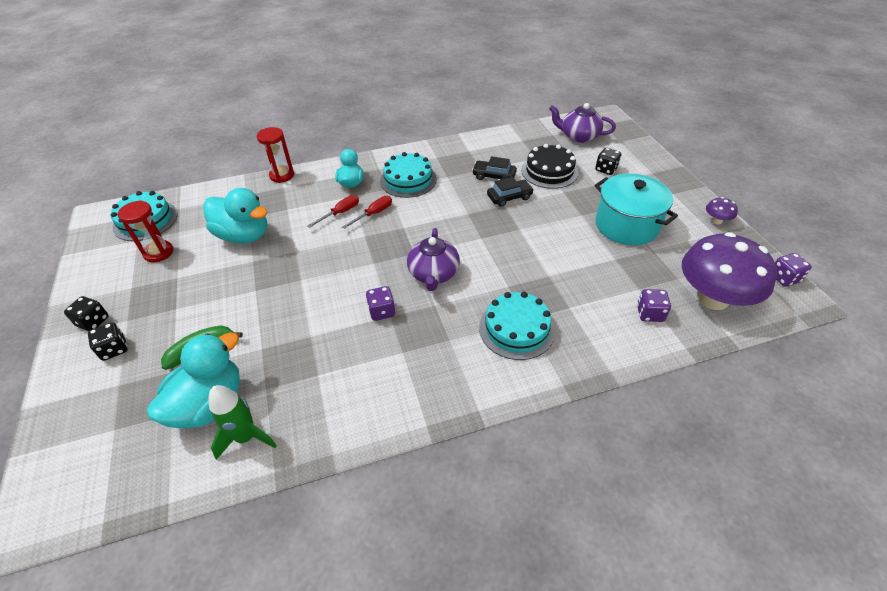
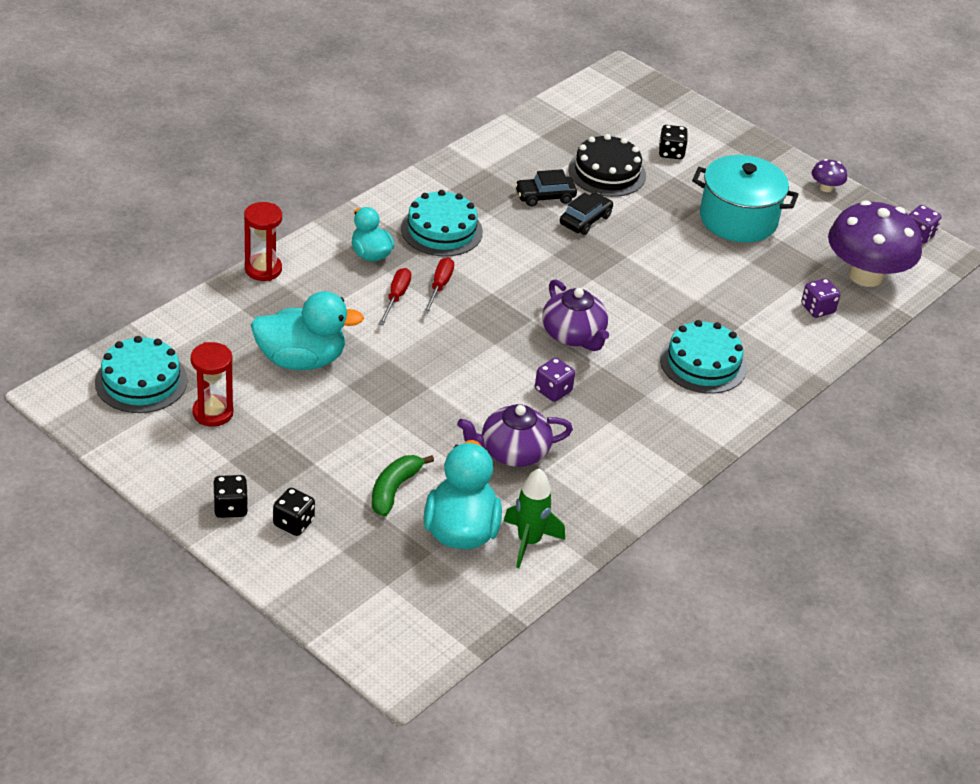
camera: 35 degrees left, 5 degrees down
purple teapot [549,103,616,143] -> purple teapot moved to [457,404,573,467]

